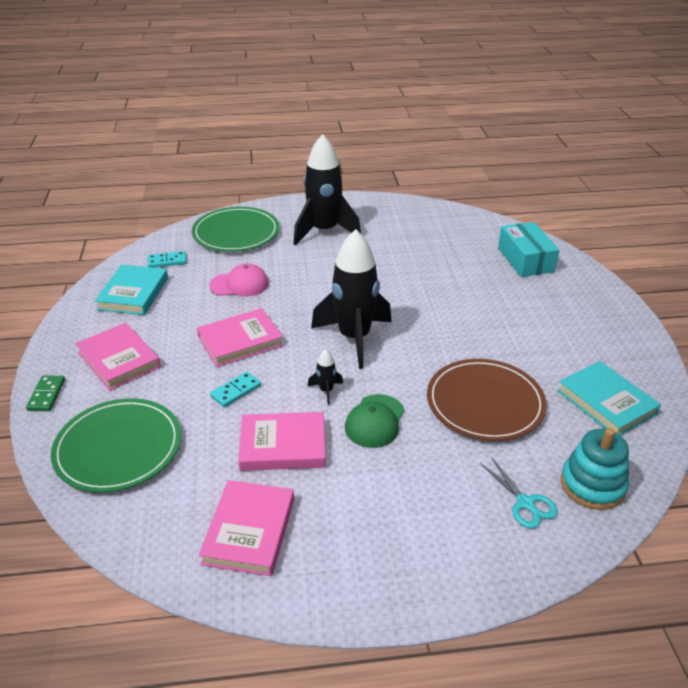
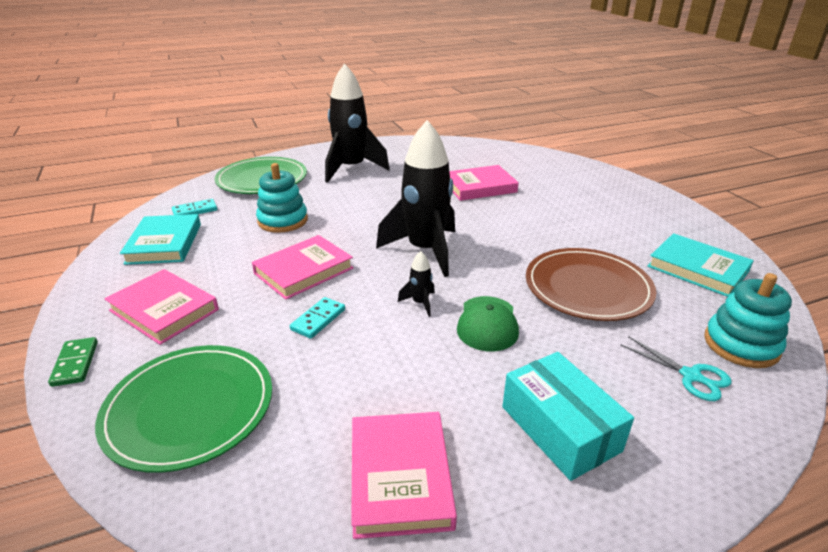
camera: 15 degrees left, 5 degrees down
pink cap [209,264,269,296] -> turquoise stacking toy [256,163,308,233]
pink book [238,412,326,471] -> pink book moved to [449,165,519,201]
turquoise box [498,222,560,277] -> turquoise box moved to [502,352,634,481]

